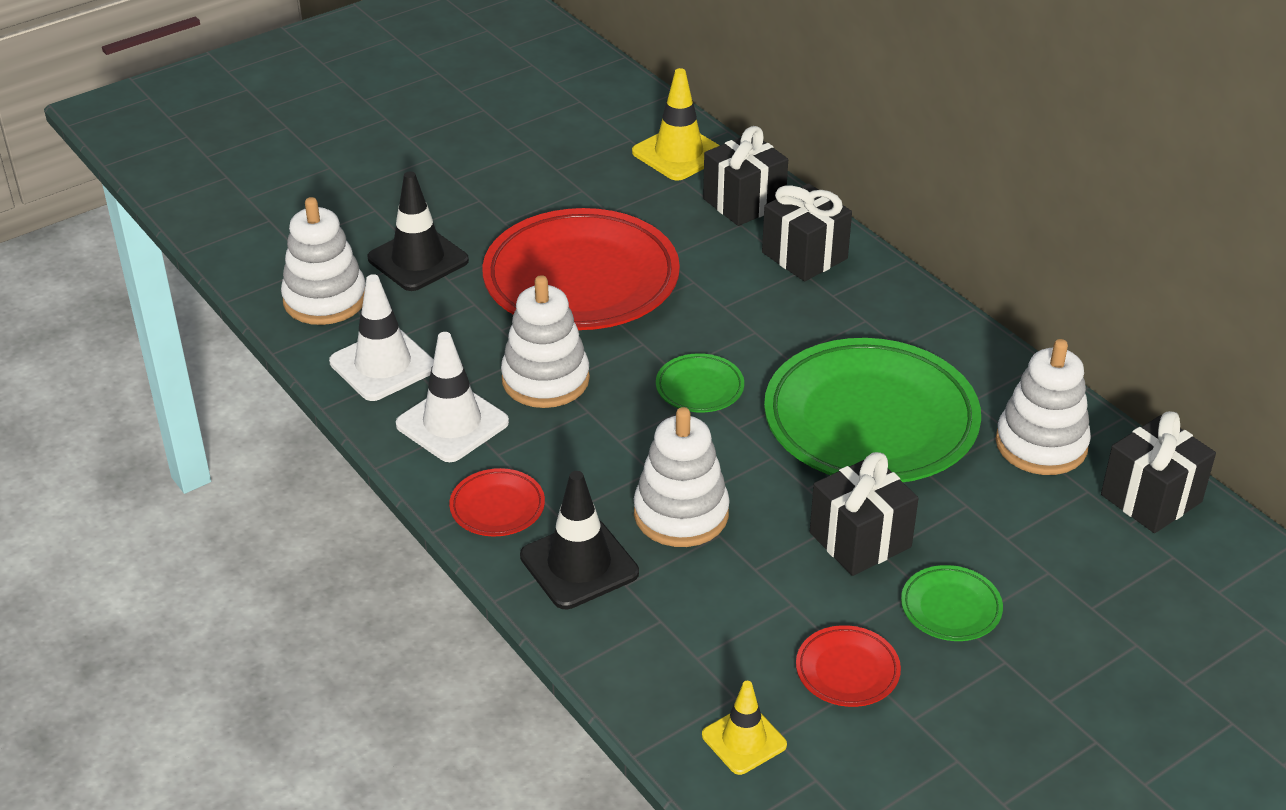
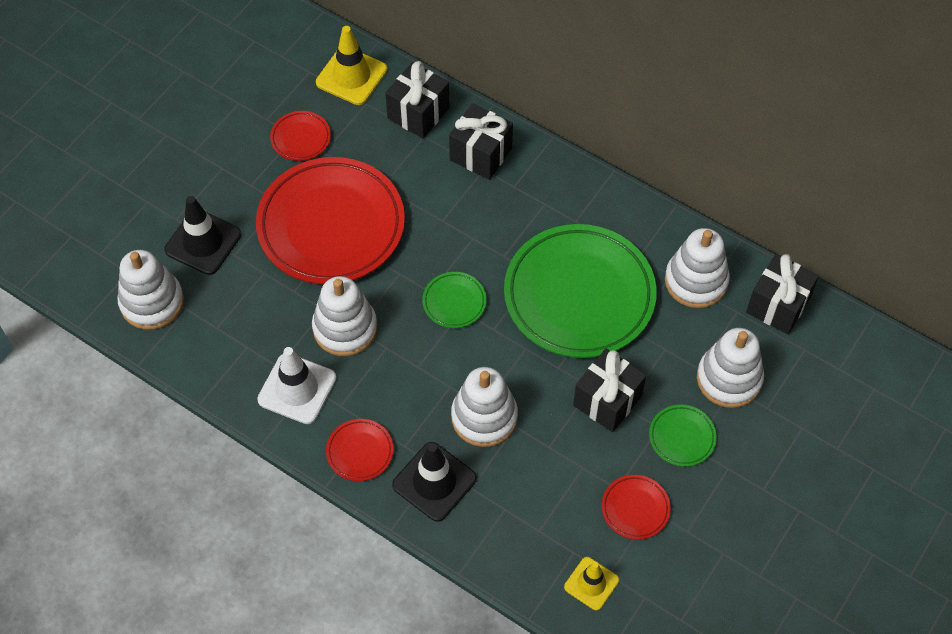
camera: 20 degrees left, 20 degrees up
white traffic cone [329,274,434,401] -> none
none -> red plate [270,111,331,161]
none -> white stacking toy [697,328,764,408]

